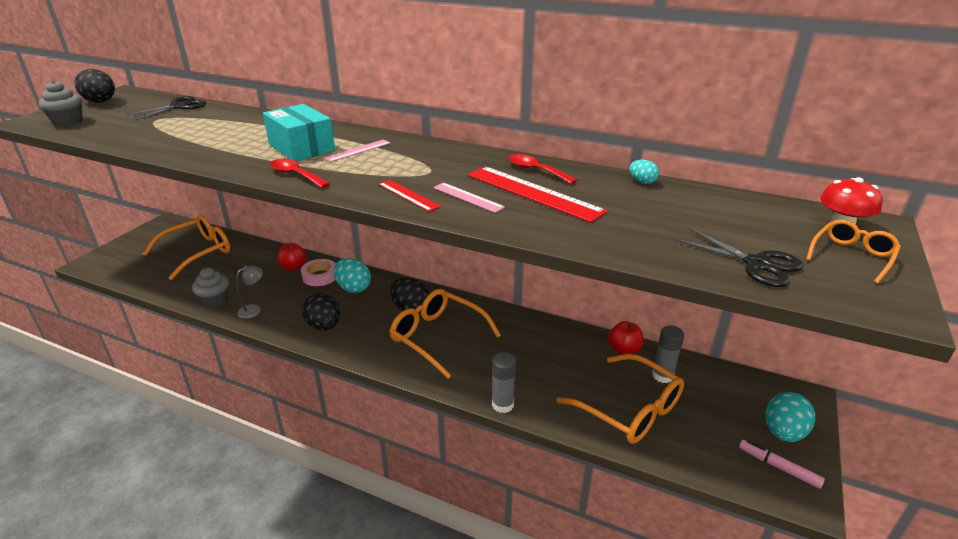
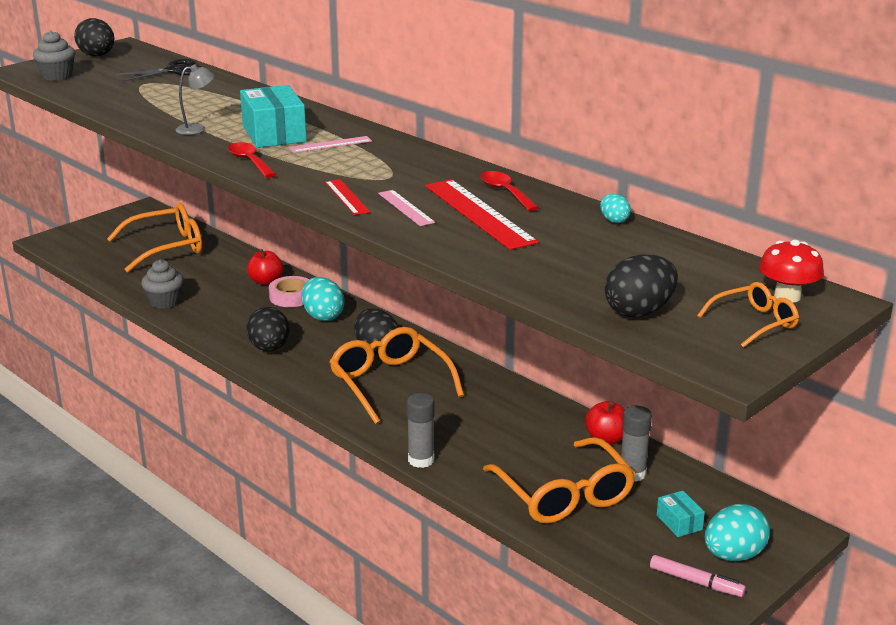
camera: 20 degrees right, 5 degrees down
grey lamp [236,265,263,319] -> grey lamp moved to [176,64,214,135]
black scissors [675,228,804,287] -> black egg [605,254,678,317]
pink marker [739,440,825,489] -> pink marker turned 150 degrees clockwise [650,555,746,597]
none -> turquoise box [657,491,705,537]

